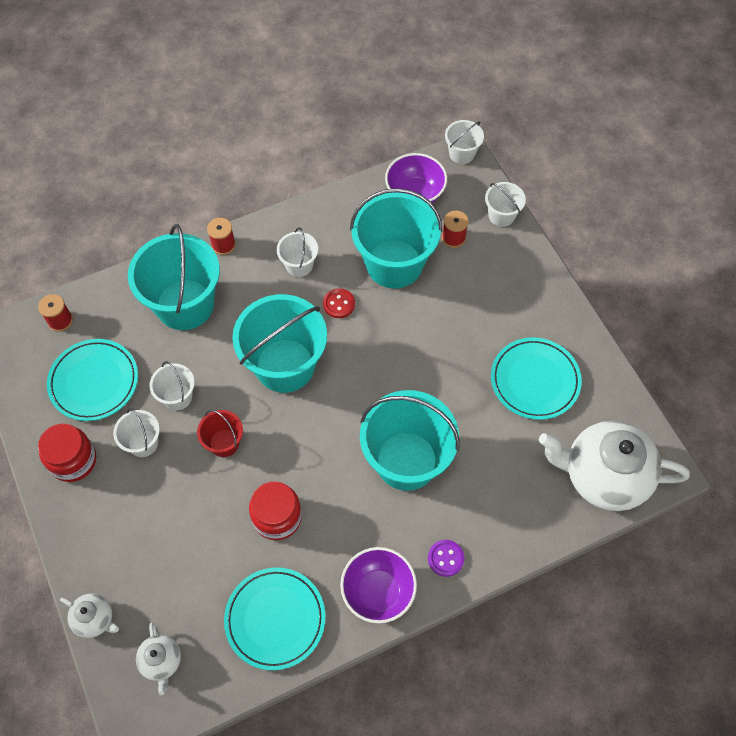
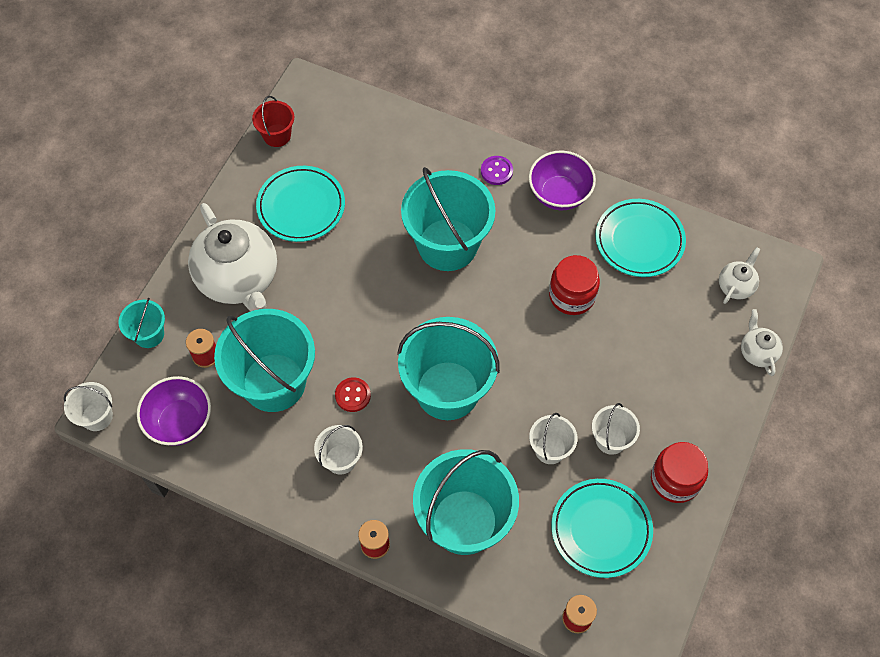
camera: 130 degrees left, 0 degrees up
red bucket [197,410,243,457] -> red bucket moved to [252,96,294,147]
white bucket [485,182,526,227] -> turquoise bucket [119,298,165,348]
white teapot [539,421,690,511] -> white teapot moved to [188,203,277,311]

